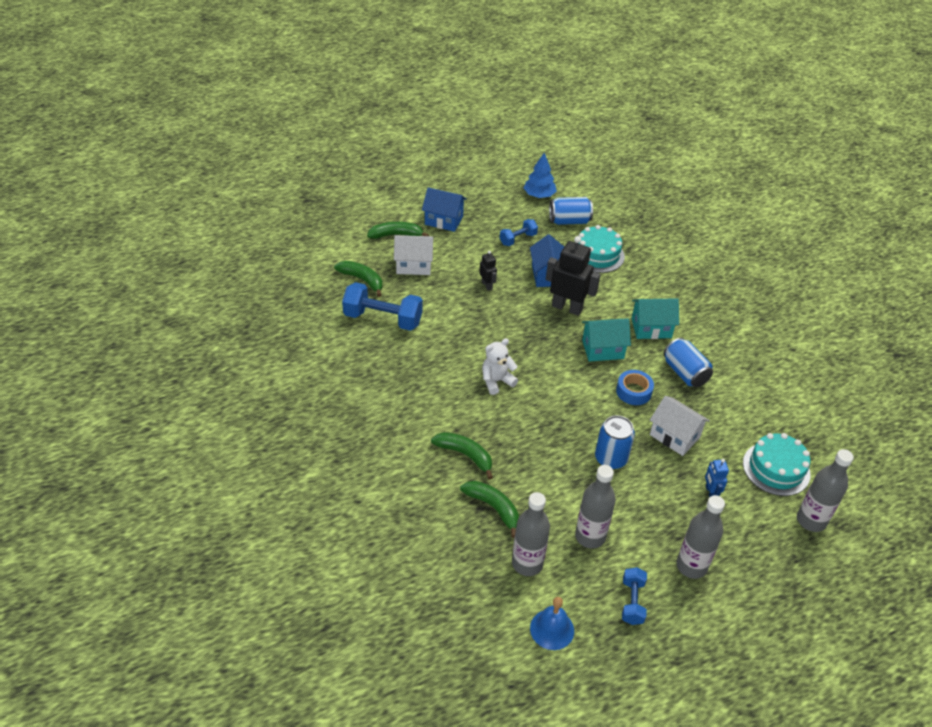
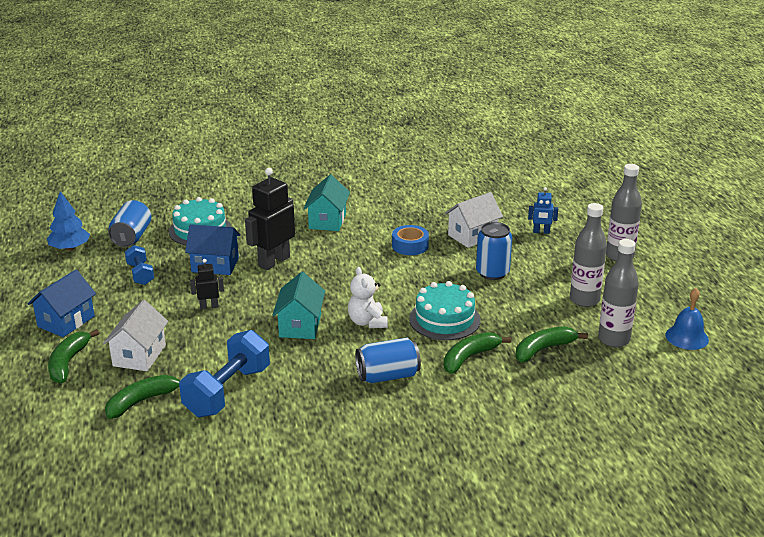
camera: 75 degrees left, 15 degrees down
turquoise house [582,319,631,362] -> turquoise house moved to [272,272,325,339]
blue dumbbell [622,567,647,625] -> none
blue can [663,338,713,387] -> blue can moved to [355,337,421,383]
turquoise cake [743,433,810,496] -> turquoise cake moved to [409,281,481,340]
grey bottle [797,449,854,532] -> none

